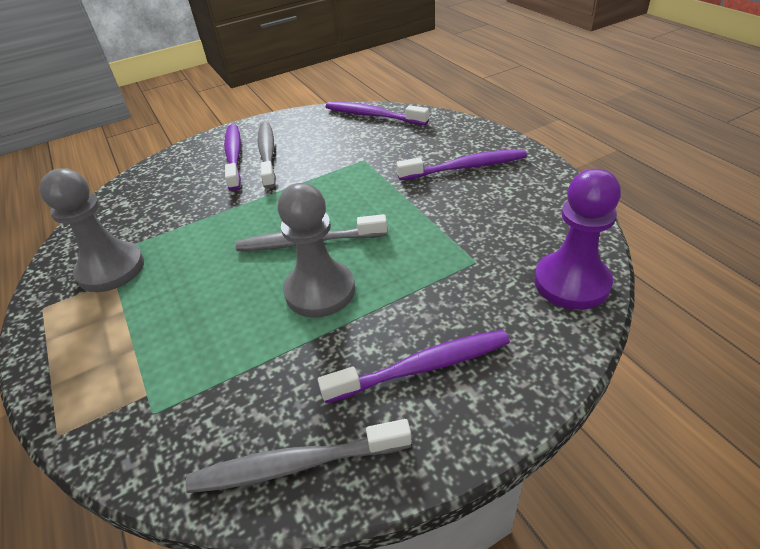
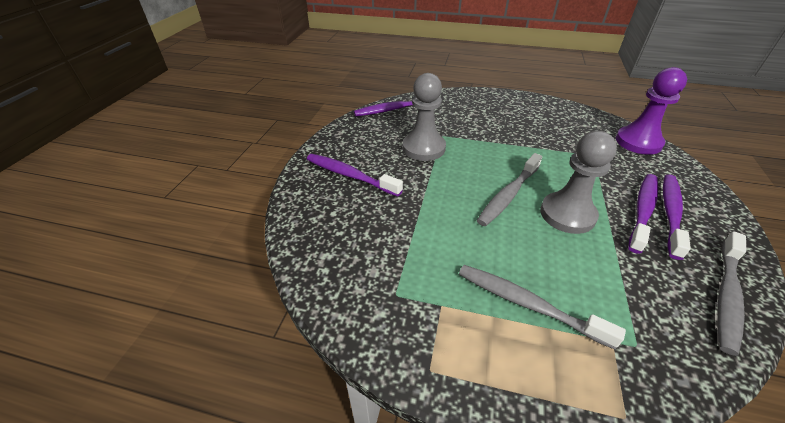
camera: 50 degrees left, 0 degrees up
grey pawn [39,169,144,292] -> grey pawn moved to [403,73,446,161]
grey toothbrush [258,122,276,189] -> grey toothbrush moved to [459,265,626,350]
purple toothbrush [396,149,527,181] -> purple toothbrush moved to [628,174,658,254]

